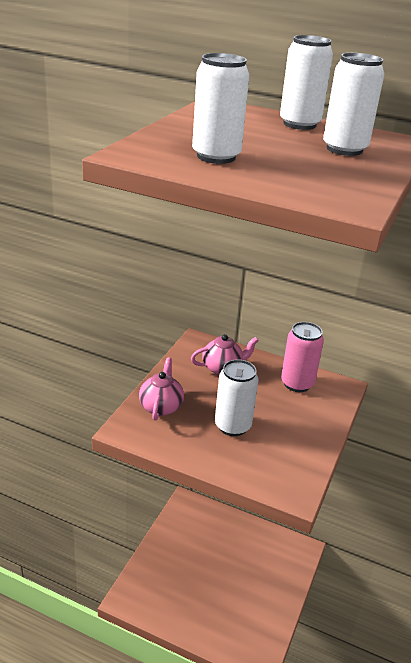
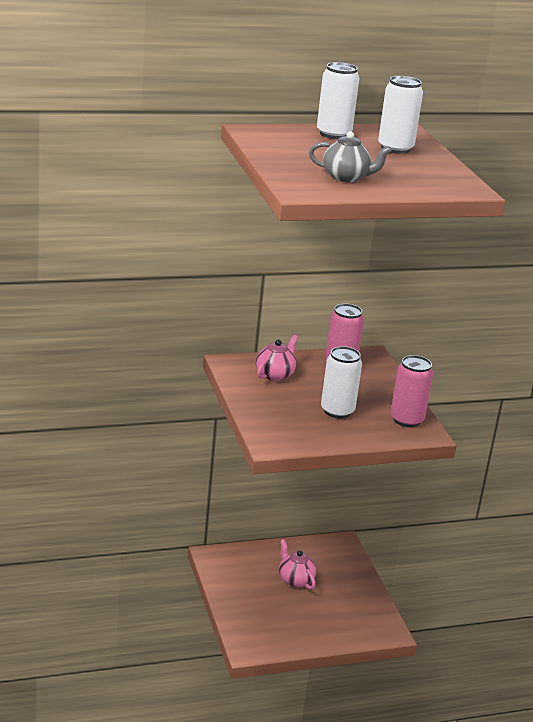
camera: 40 degrees left, 5 degrees down
pink teapot [139,358,184,420] -> pink teapot moved to [279,539,316,589]
white can [192,53,249,164] -> grey teapot [309,131,392,182]
none -> pink can [391,355,433,428]

